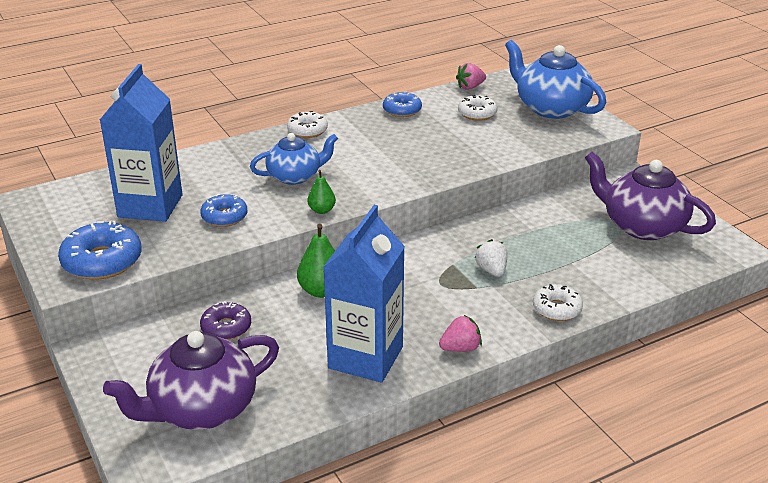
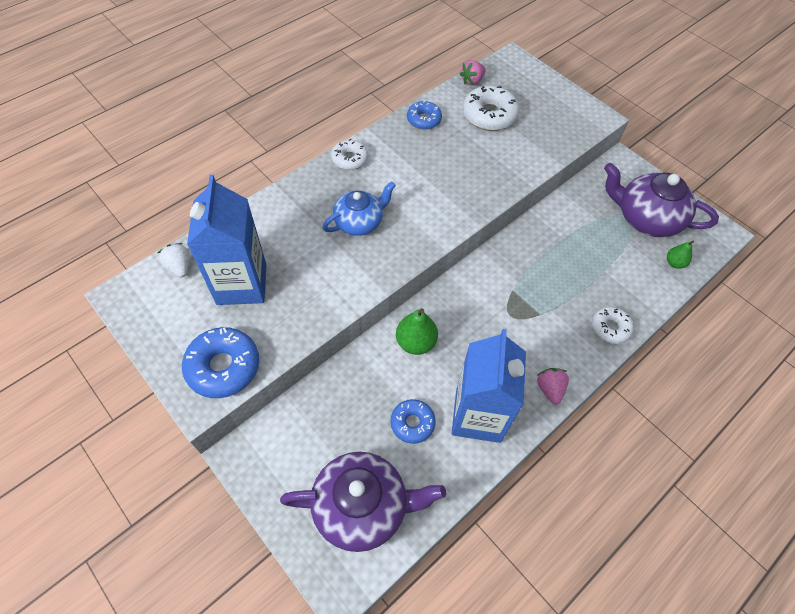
camera: 15 degrees left, 25 degrees up
purple teapot [103,331,279,430] -> purple teapot turned 135 degrees counterclockwise [280,452,446,552]
blue donut [200,194,248,227] -> blue donut moved to [390,399,436,444]
purple donut [200,301,251,340] -> none
green pear [308,170,336,214] -> green pear moved to [667,241,694,269]
pink strawberry [439,315,482,352] -> pink strawberry turned 60 degrees counterclockwise [537,368,569,405]
white donut [458,95,497,121] -> white donut [463,85,519,131], size x1.61
white strawberry [474,239,507,277] -> white strawberry moved to [158,243,189,277]
blue teapot [505,40,606,119] -> none

